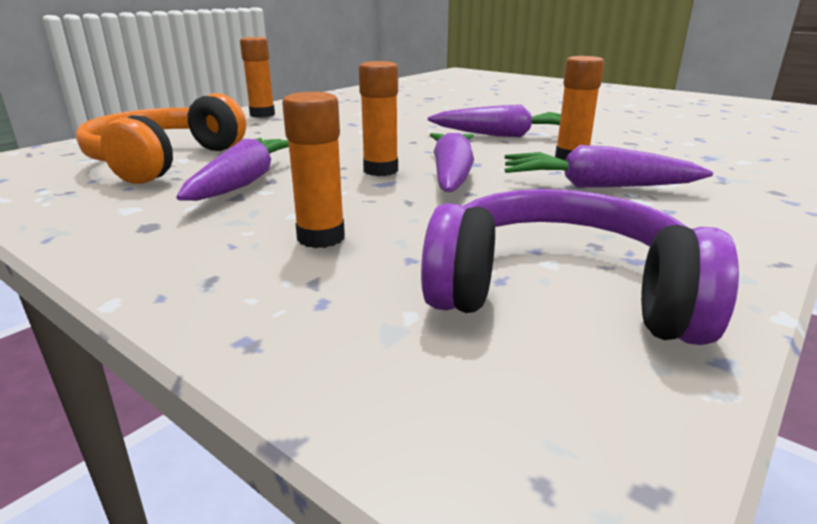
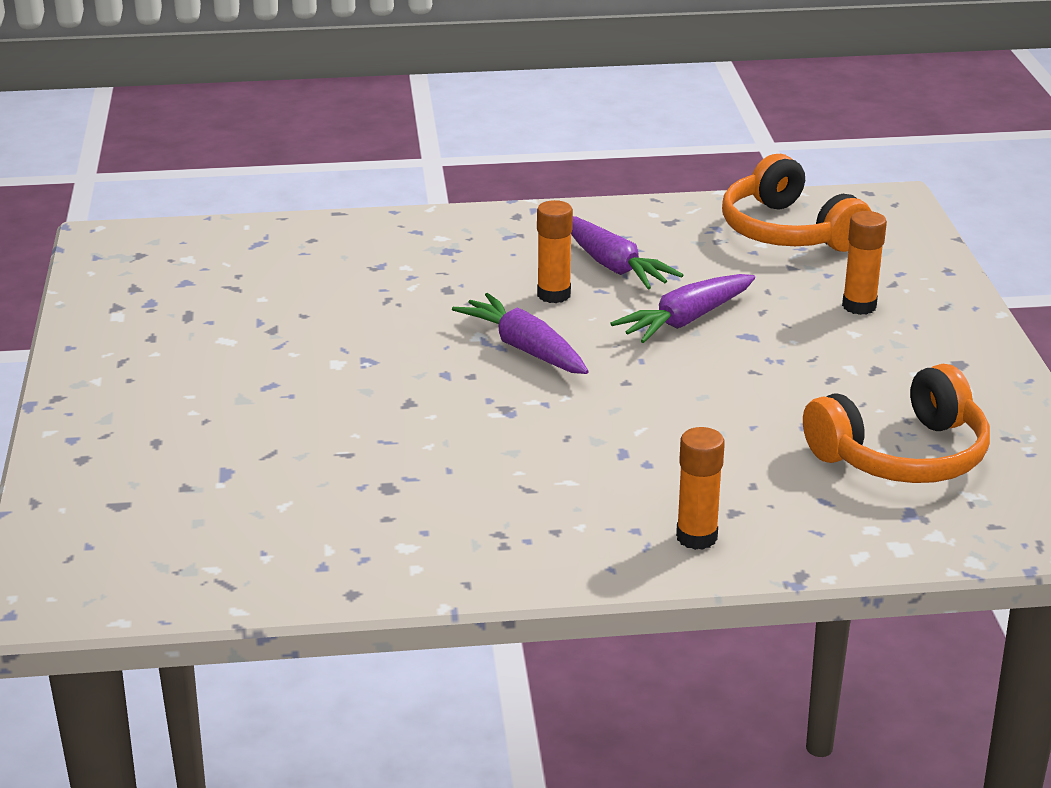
camera: 135 degrees left, 5 degrees up
purple carrot [177,138,289,201] -> none
orange glue stick [359,61,398,176] -> none
purple headphones [421,189,739,345] -> orange headphones [722,154,871,252]

